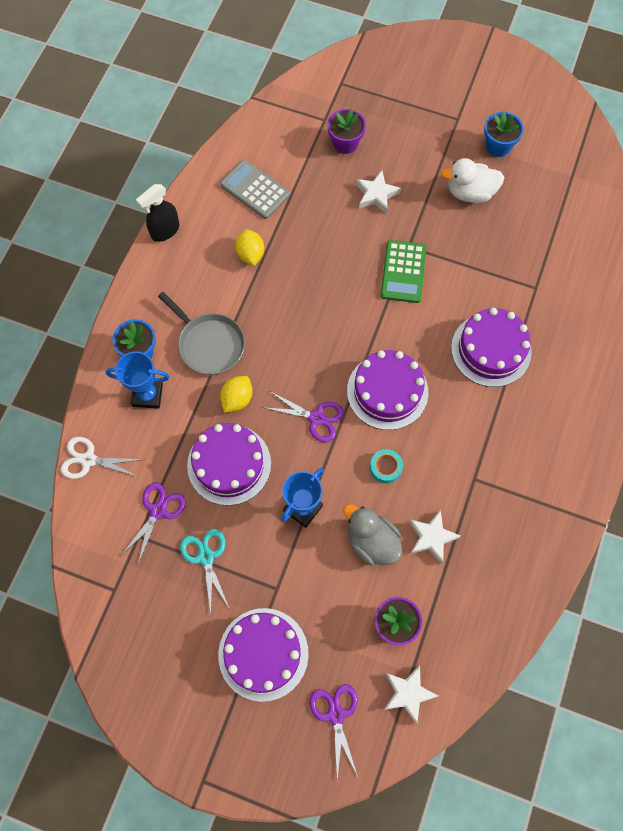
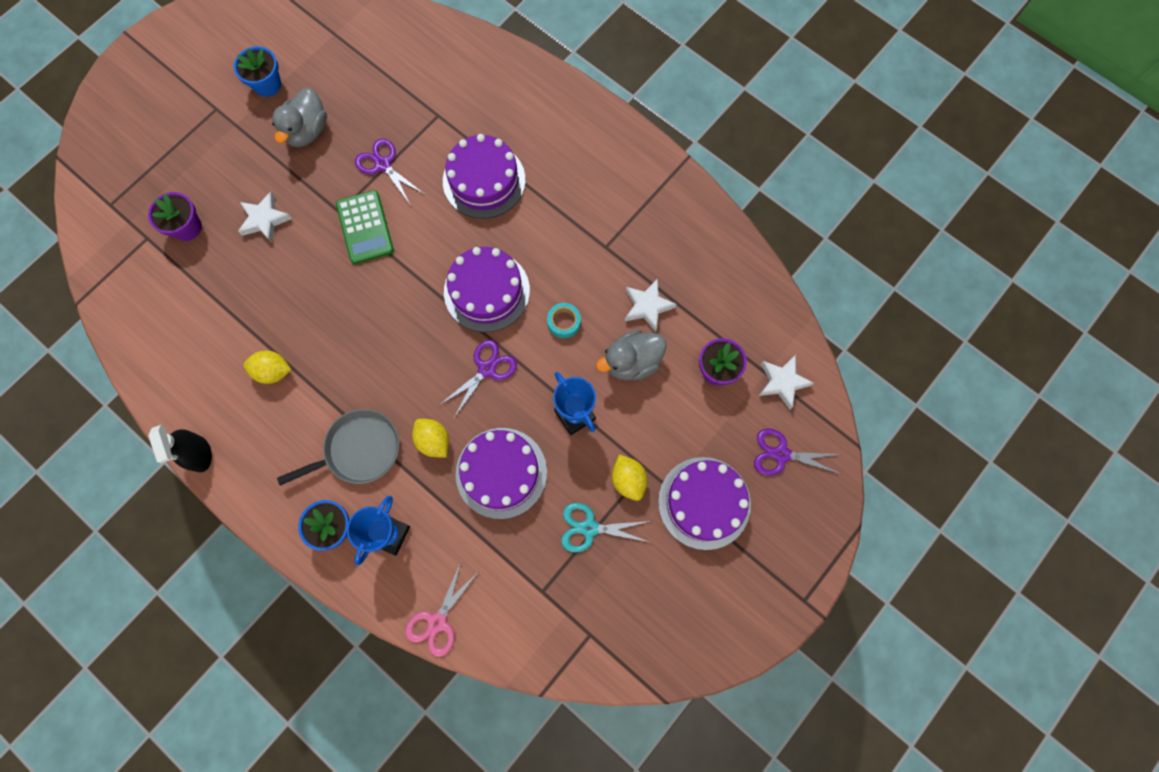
camera: 70 degrees left, 5 degrees up
white scissors [61,437,144,479] -> pink scissors [405,562,477,657]
purple scissors [121,483,186,564] -> purple scissors moved to [355,138,424,204]
grey calculator [220,160,290,219] -> none
green calculator [381,240,426,303] -> green calculator turned 45 degrees clockwise [336,190,394,264]
white duck [441,158,504,203] -> grey duck [272,88,327,147]
none -> yellow lemon [612,454,647,501]

